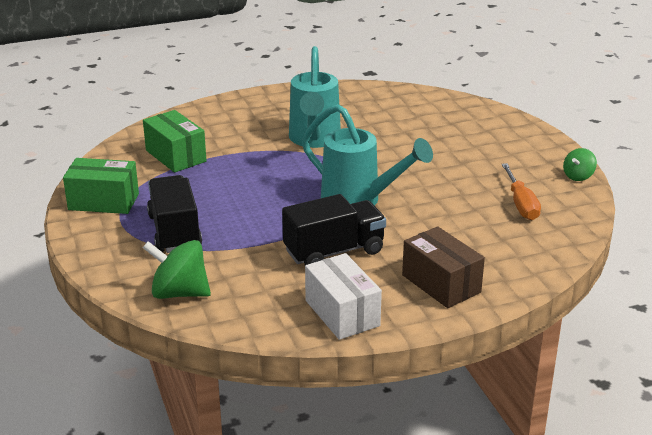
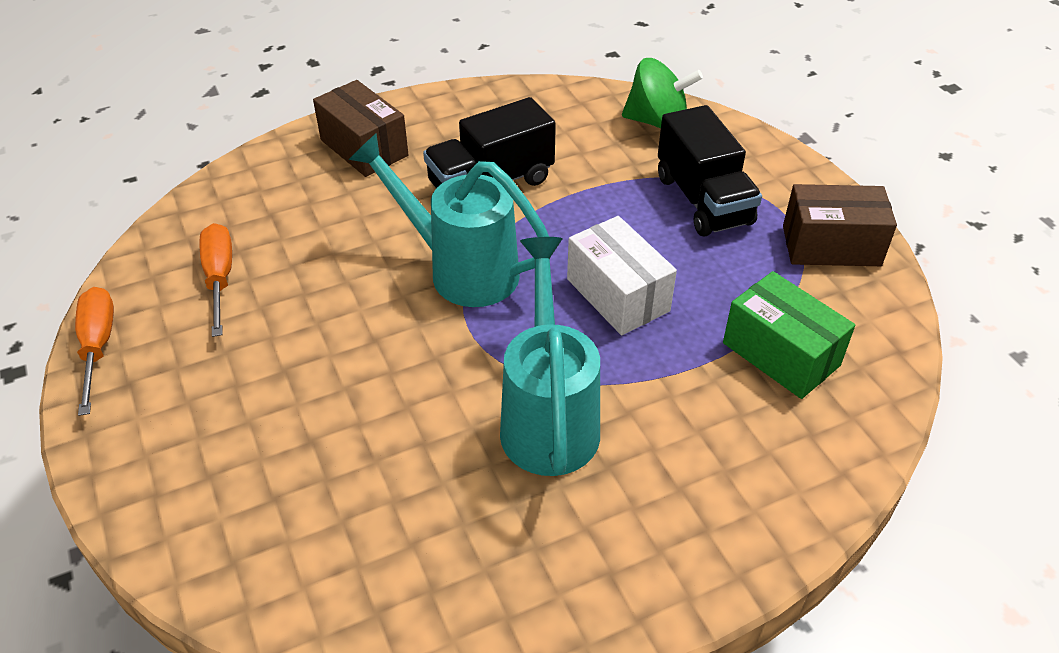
camera: 175 degrees right, 15 degrees up
green box [63,158,139,214] -> brown box [783,184,897,266]
white box [305,253,382,340] -> white box moved to [567,216,677,335]
green spinning top [563,148,597,181] -> orange screwdriver [75,287,114,416]

